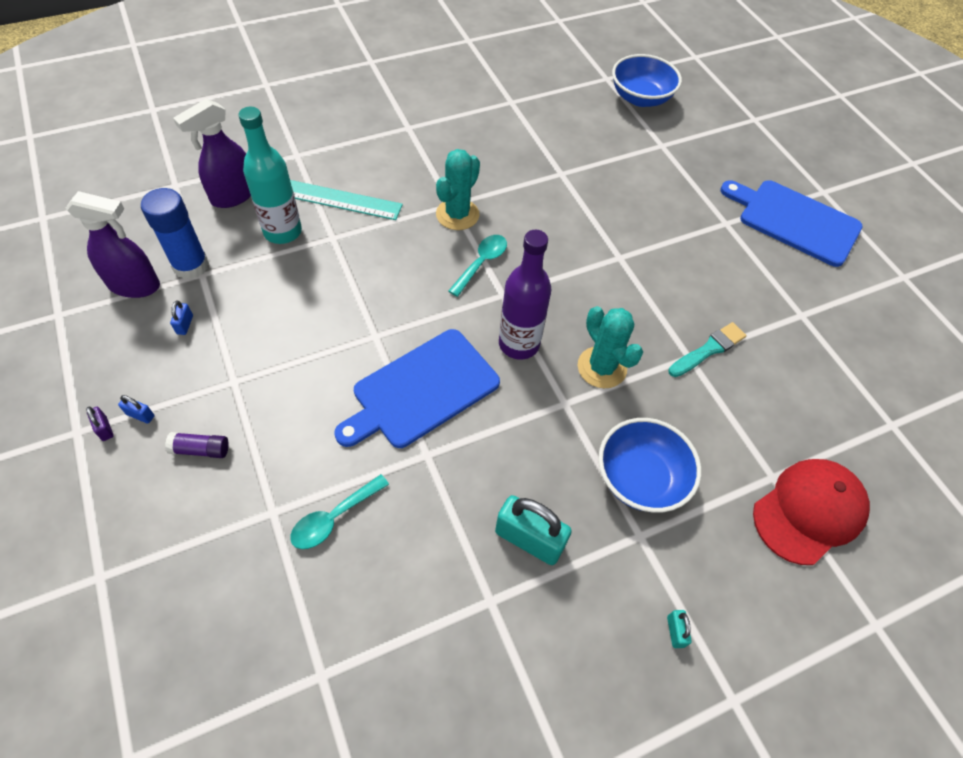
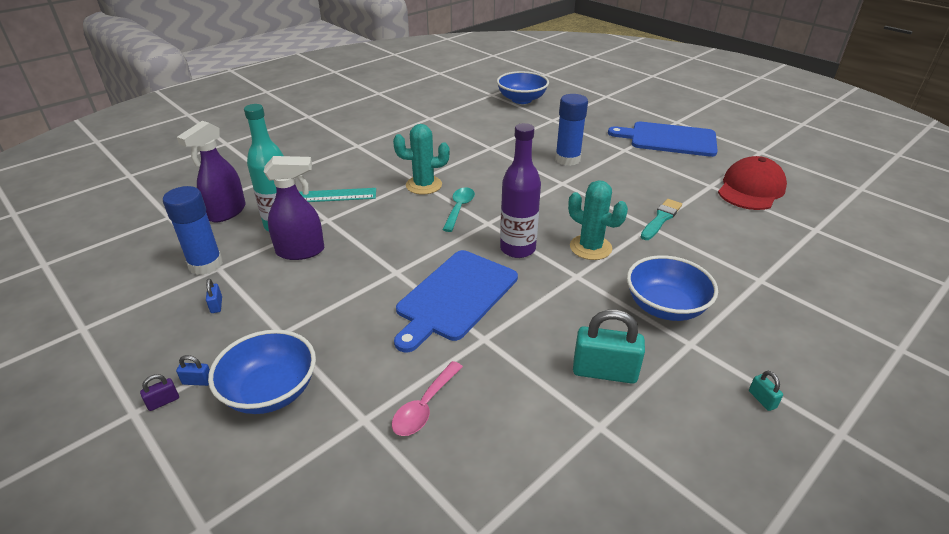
camera: 15 degrees left, 20 degrees down
purple spray bottle [66,191,160,298] -> purple spray bottle moved to [264,156,324,260]
purple padlock [86,407,114,441] -> purple padlock turned 75 degrees counterclockwise [140,374,179,411]
purple glue stick [165,432,229,458] -> blue bowl [208,330,316,414]
turquoise spoon [290,474,389,549] -> pink spoon [392,361,463,436]
turquoise cactus [436,149,480,230] -> turquoise cactus turned 75 degrees clockwise [393,124,449,195]
red cap [753,459,870,565] -> red cap moved to [718,156,787,210]
none -> blue glue stick [555,94,588,166]

